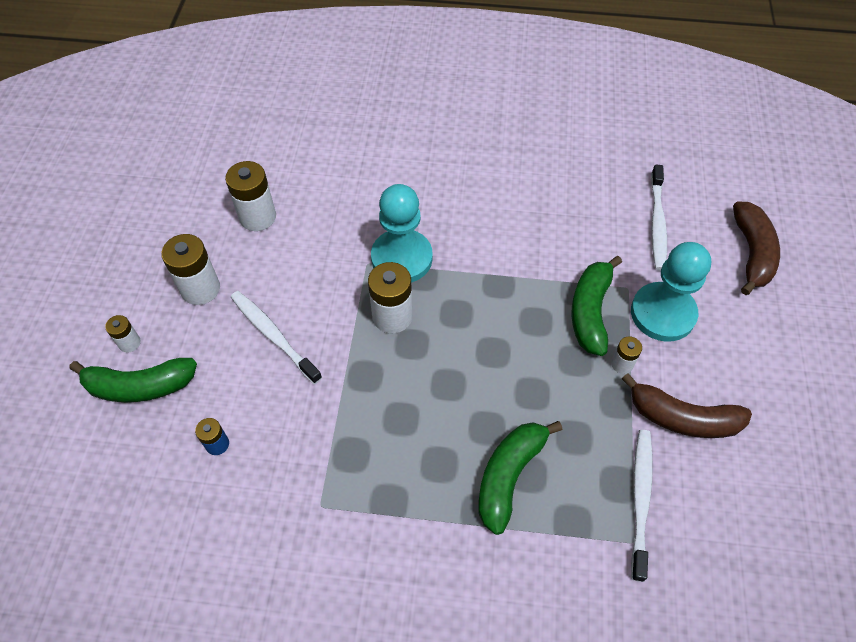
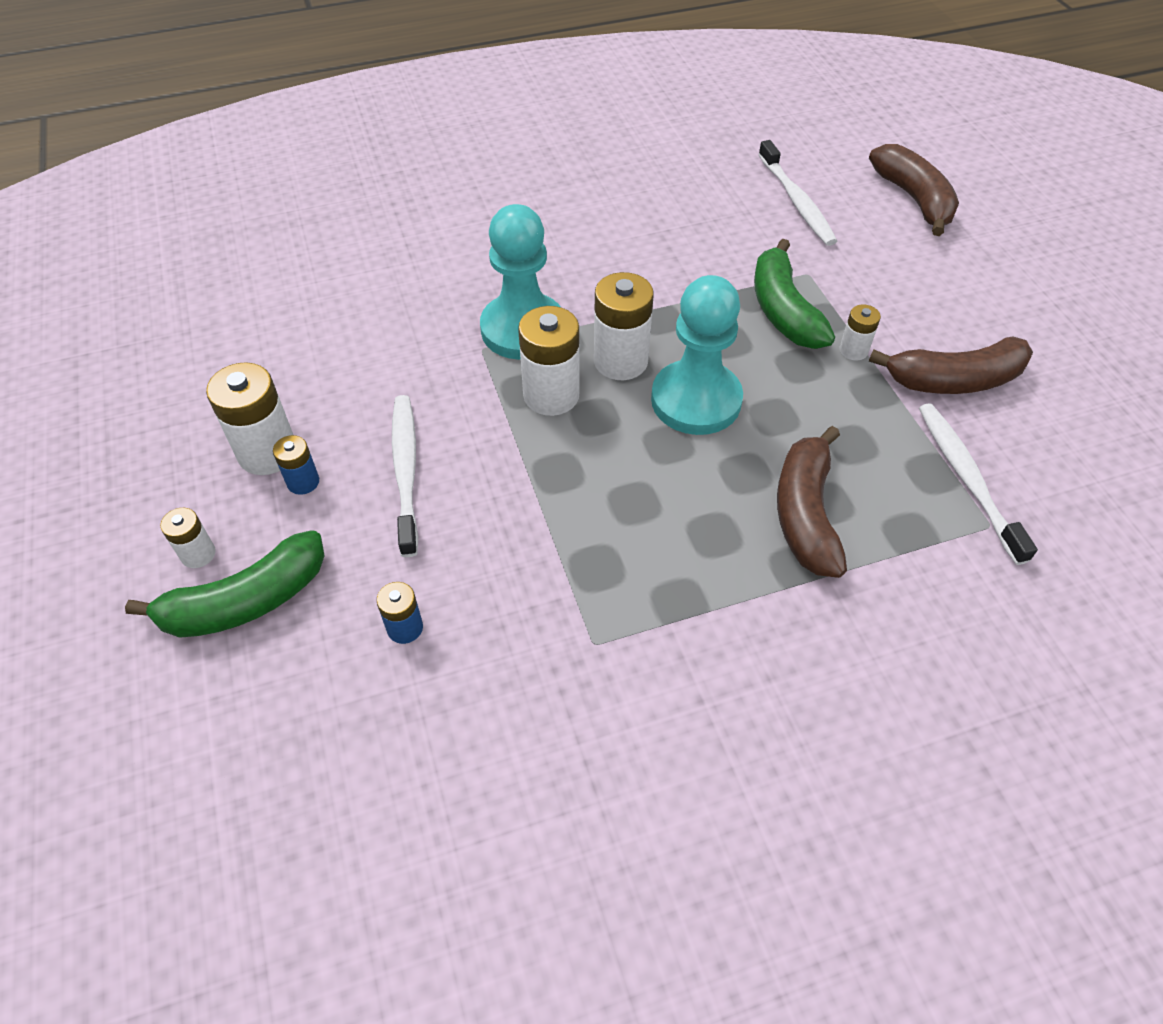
camera: 25 degrees left, 5 degrees down
white battery [225,161,276,231] -> white battery moved to [594,272,654,380]
white toothbrush [231,291,322,384] -> white toothbrush turned 60 degrees clockwise [392,395,418,557]
green banana [479,421,562,535] -> brown banana [777,426,847,578]
turquoise pawn [631,242,711,342] -> turquoise pawn moved to [651,275,743,435]
none -> blue battery [273,435,319,495]

